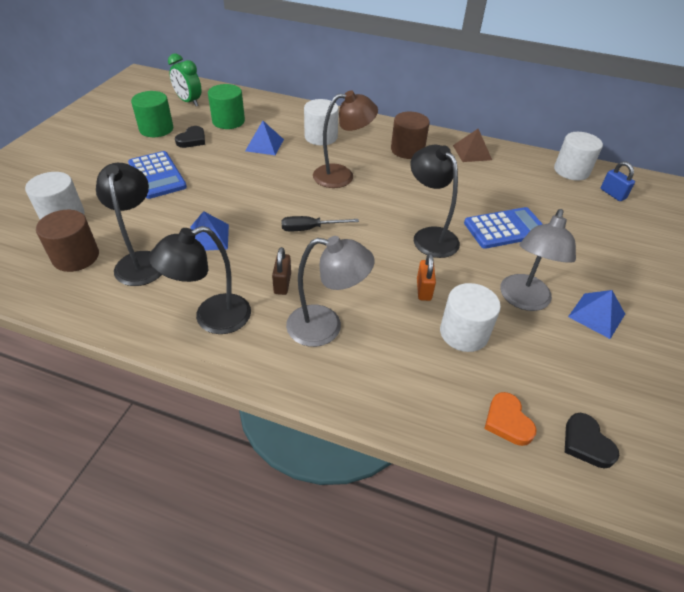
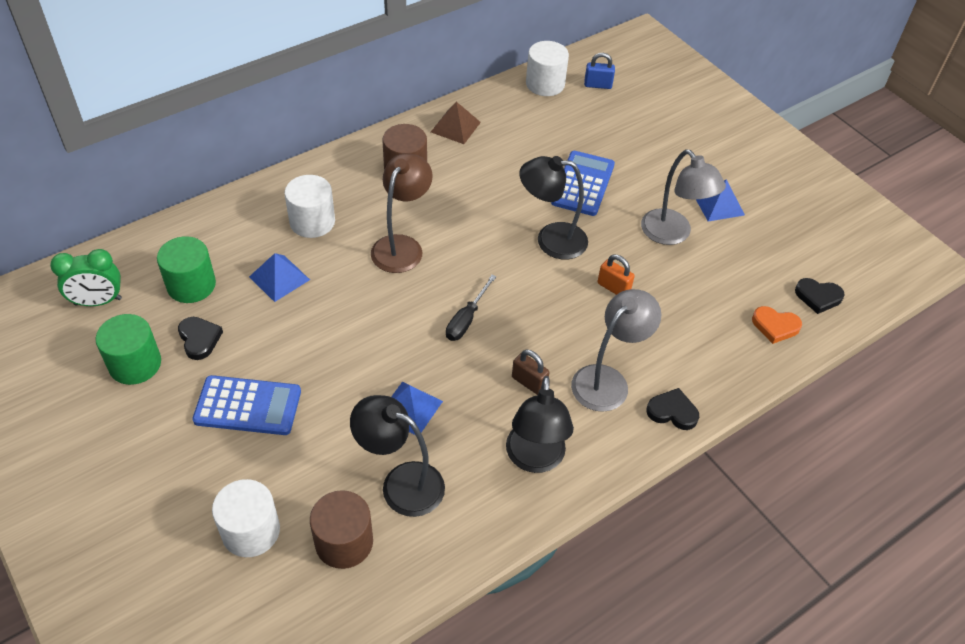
camera: 55 degrees left, 5 degrees up
white cylinder [440,283,501,352] -> none
none -> black heart [647,388,699,430]

